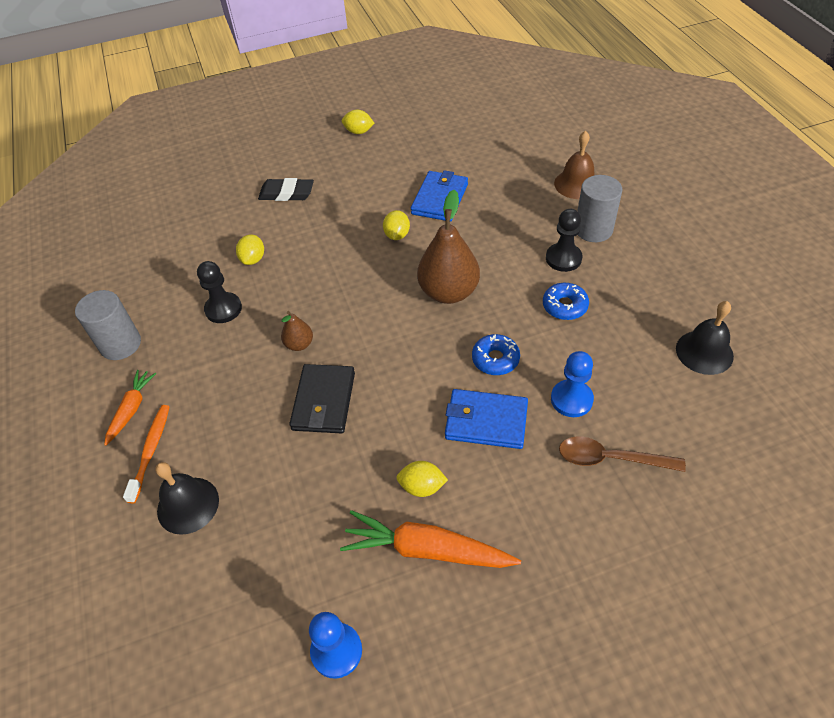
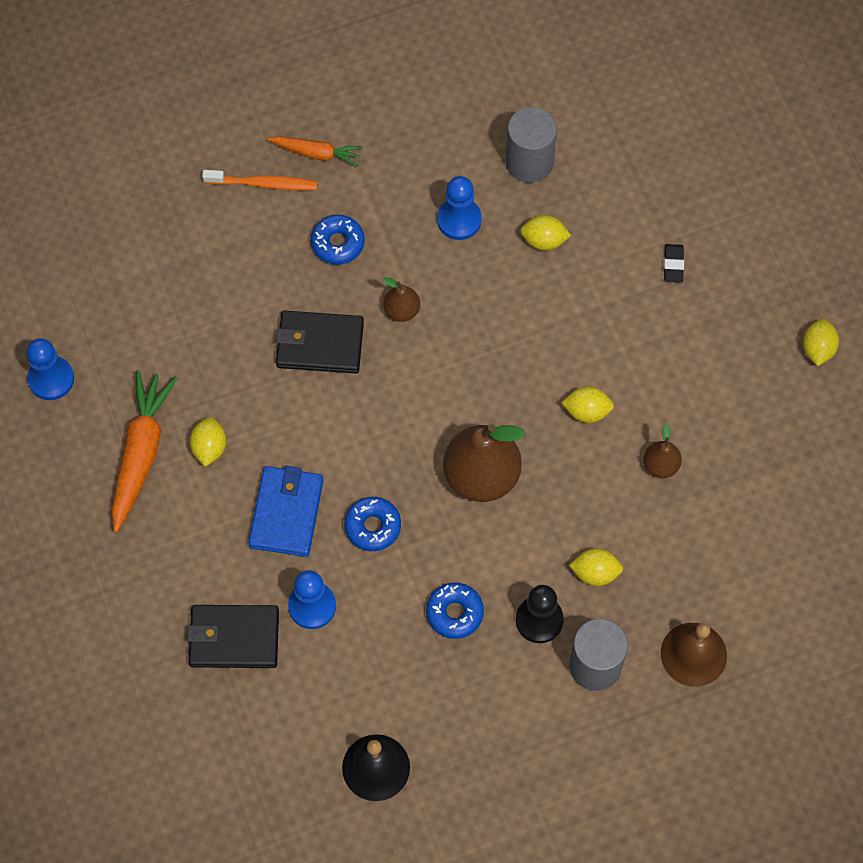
camera: 85 degrees right, 15 degrees up
grey cylinder [75,290,141,360] -> grey cylinder moved to [506,107,557,183]
black bell [155,462,219,535] -> none
black pawn [197,261,242,323] -> blue pawn [437,176,482,240]
black eraser [258,178,314,201] -> black eraser [664,244,684,283], size x0.59
blue wallet [411,170,468,222] -> brown pear [643,424,682,478]
brown spoon [559,436,686,472] -> black wallet [187,605,279,668]
none -> blue donut [311,214,365,265]
none -> yellow lemon [569,549,623,586]

